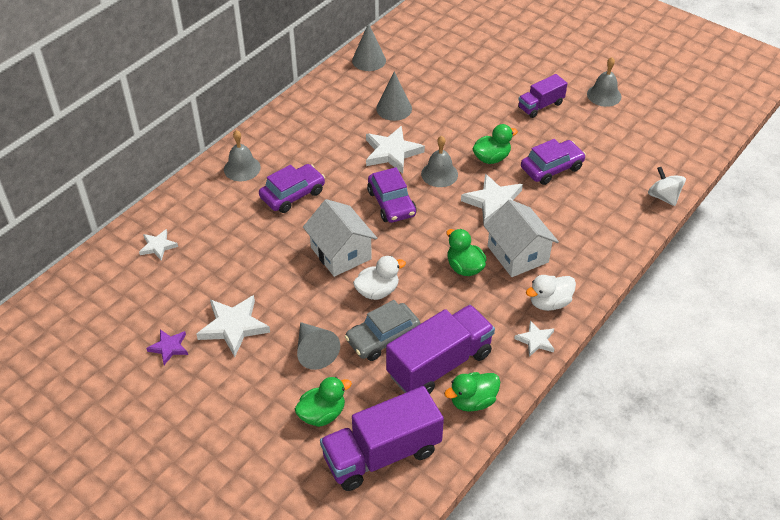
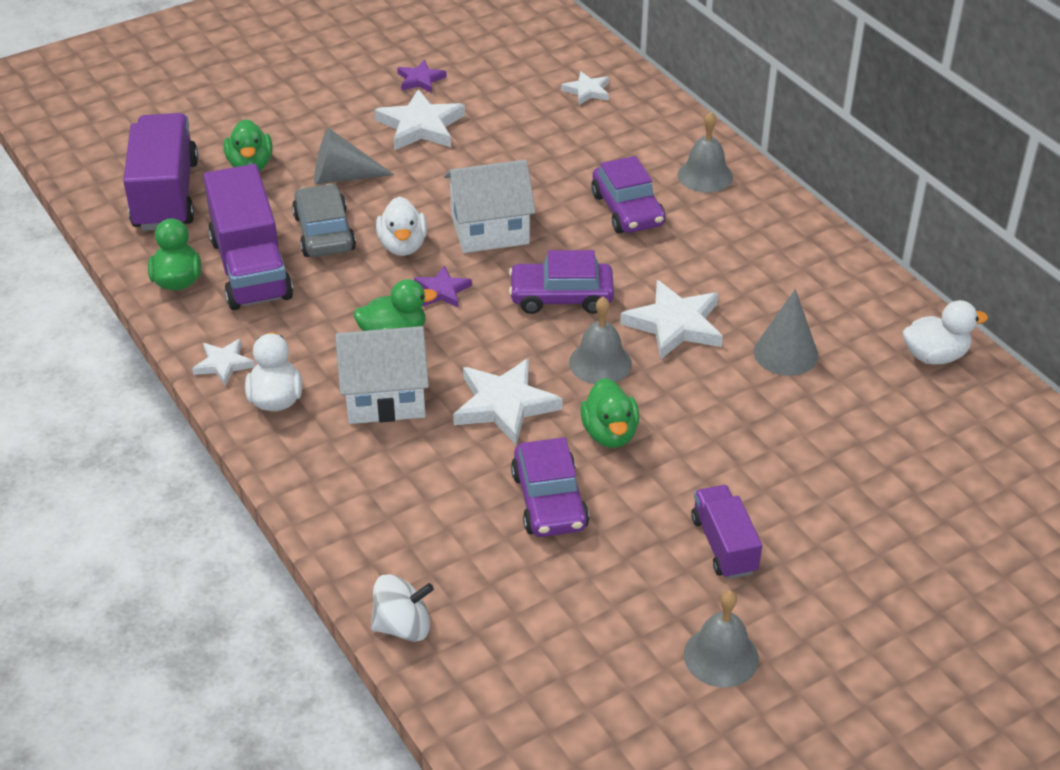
camera: 110 degrees right, 5 degrees down
grey cone [352,23,386,71] -> white duck [903,300,988,365]
none -> purple star [414,265,472,308]

